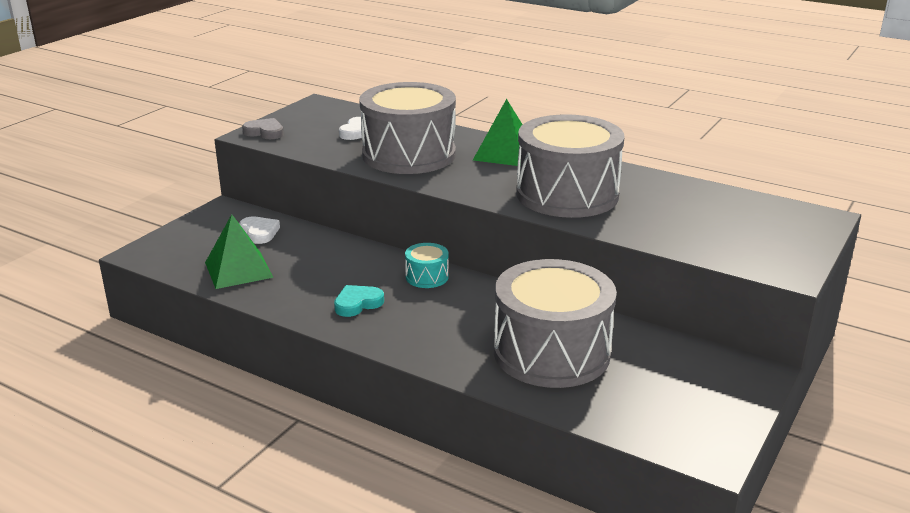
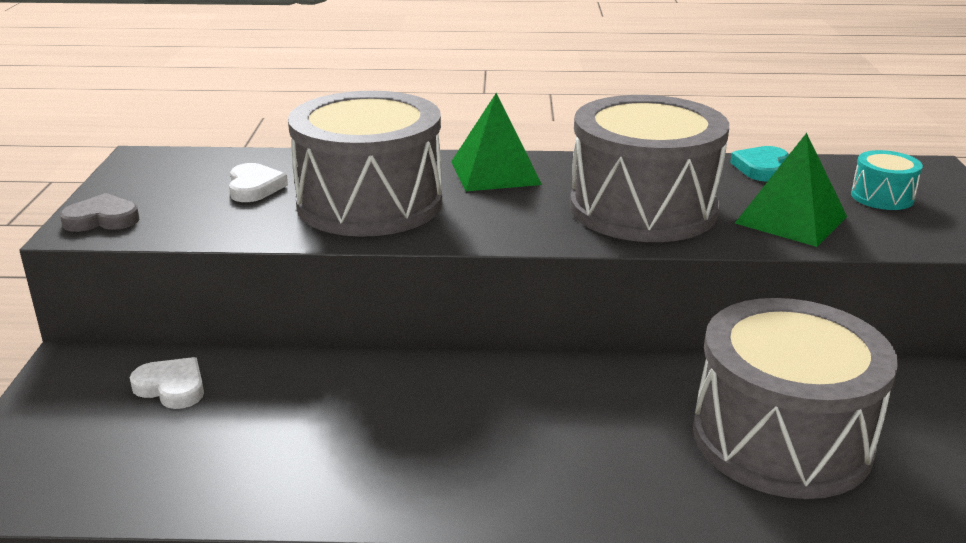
camera: 30 degrees left, 0 degrees up
green pyramid [205,214,274,289] -> green pyramid moved to [735,133,847,247]
turquoise heart [334,285,384,317] -> turquoise heart moved to [730,146,788,182]
turquoise drum [405,243,449,288] -> turquoise drum moved to [851,150,923,210]

